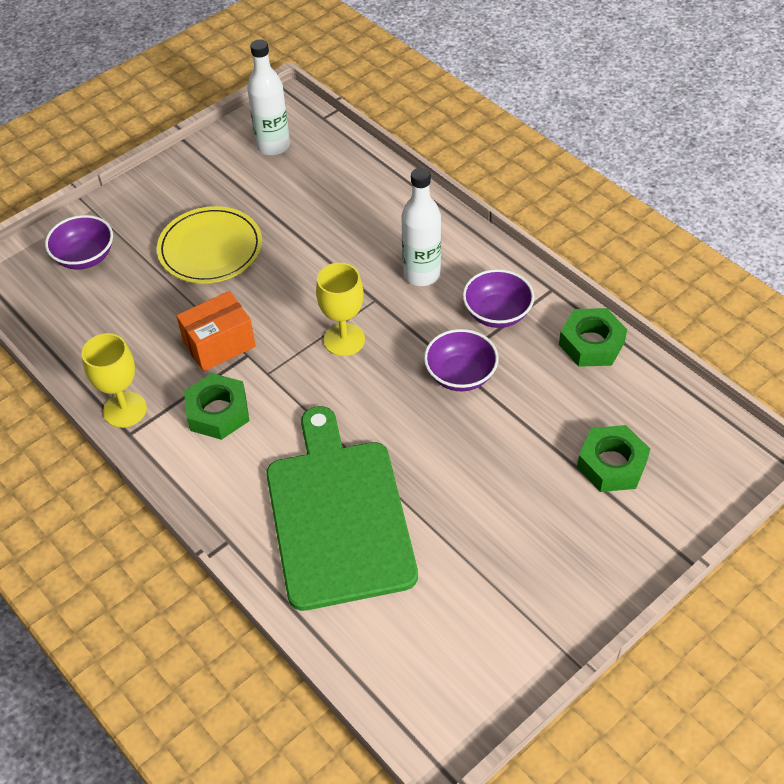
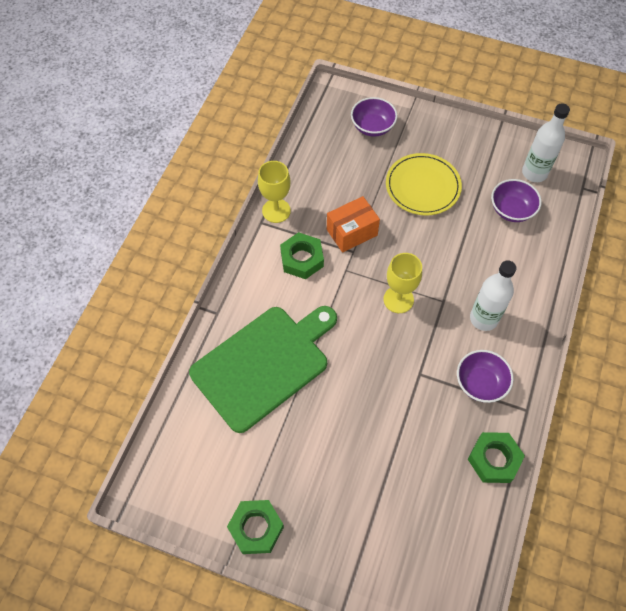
camera: 60 degrees right, 10 degrees up
orange box [176,291,256,372] -> orange box turned 60 degrees counterclockwise [327,196,380,253]
purple bowl [424,329,499,391] -> purple bowl moved to [491,179,542,222]
green nut [577,425,650,492] -> green nut moved to [227,500,284,554]

